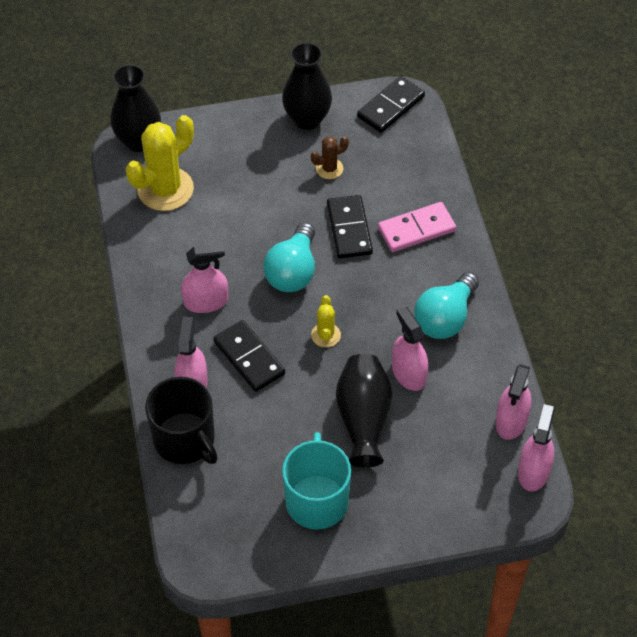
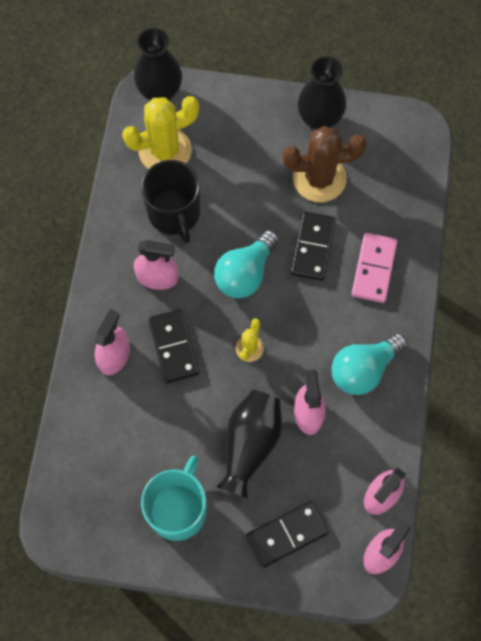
camera: 20 degrees right, 15 degrees up
black mug [145,377,218,464] -> black mug moved to [141,160,200,244]
brown cactus [311,136,349,179] -> brown cactus [283,126,367,202], size x2.02
black domino [357,76,425,133] -> black domino moved to [246,501,329,568]
pink domino [378,202,456,252] -> pink domino turned 75 degrees counterclockwise [351,233,398,303]

